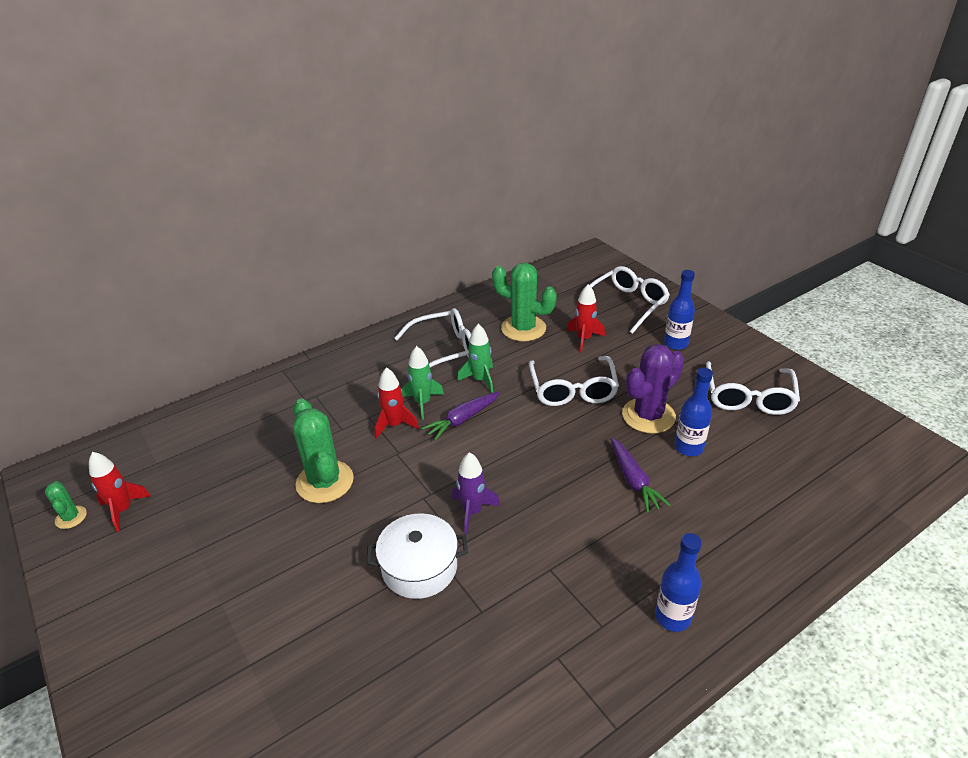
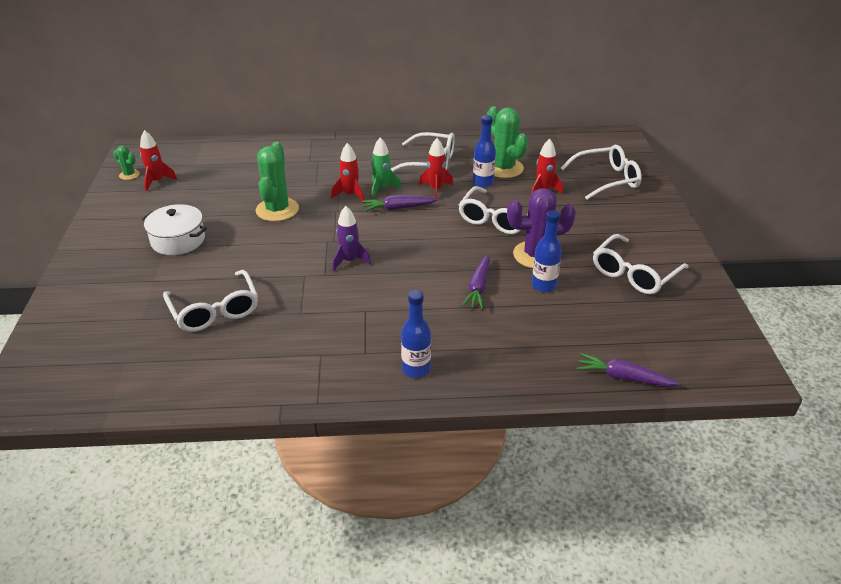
camera: 30 degrees right, 0 degrees up
green cactus [45,481,87,529] -> green cactus turned 60 degrees counterclockwise [113,145,140,180]
white pot [367,513,468,599] -> white pot moved to [142,204,207,255]
green rocket [457,324,493,393] -> red rocket [419,138,453,198]
blue bottle [664,270,695,350] -> blue bottle moved to [473,115,496,188]
none -> white glasses [163,270,258,332]
none -> purple carrot [577,353,680,386]

